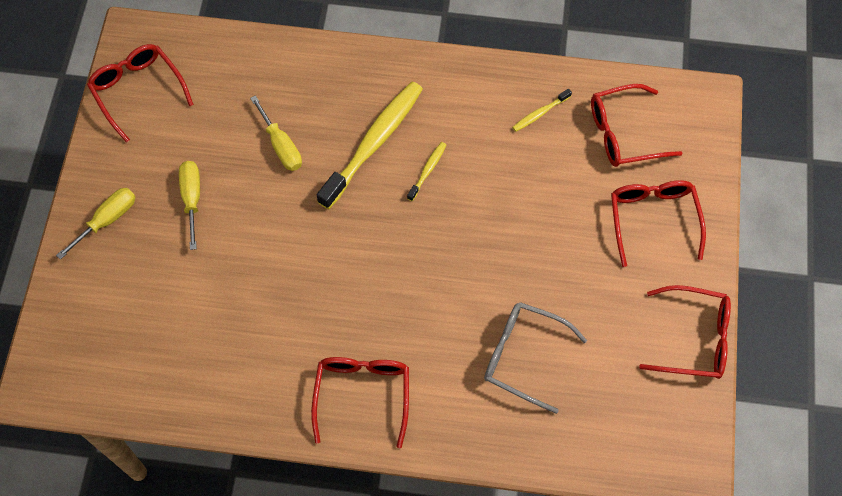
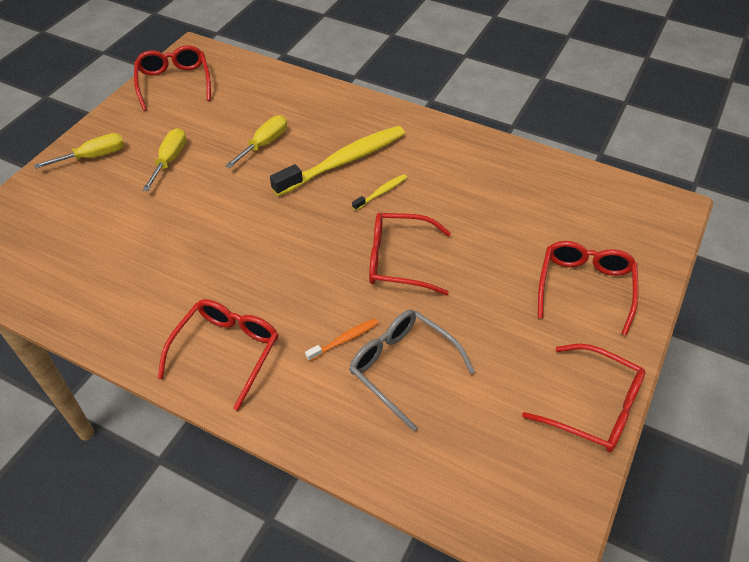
camera: 20 degrees right, 15 degrees down
yellow screwdriver [250,95,302,171] -> yellow screwdriver turned 135 degrees counterclockwise [225,115,287,168]
yellow toothbrush [512,89,572,132] -> none
red glasses [591,84,683,167] -> red glasses moved to [369,213,451,295]
none -> orange toothbrush [305,319,379,361]

